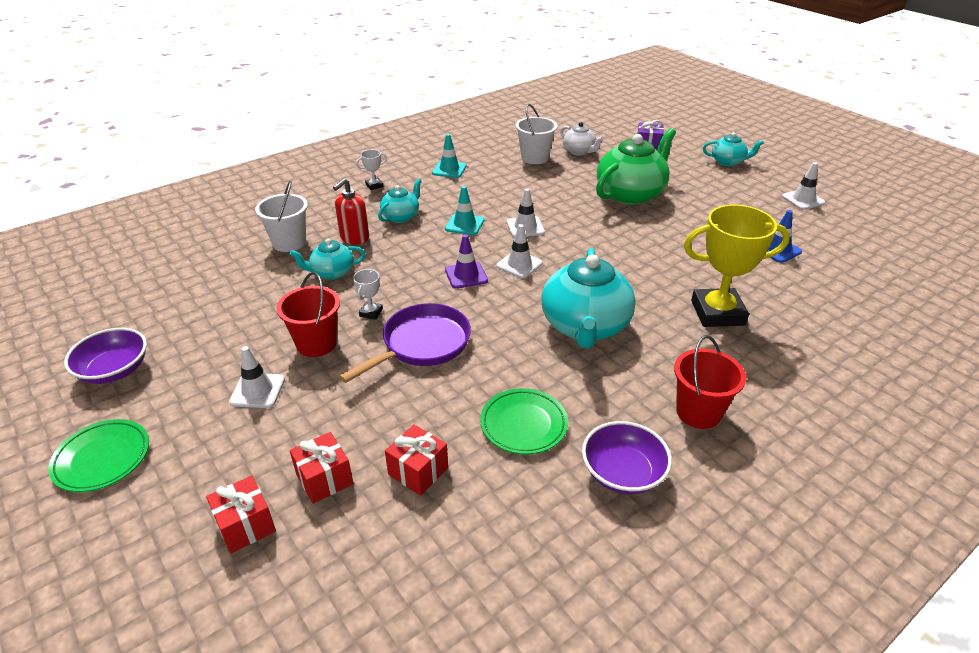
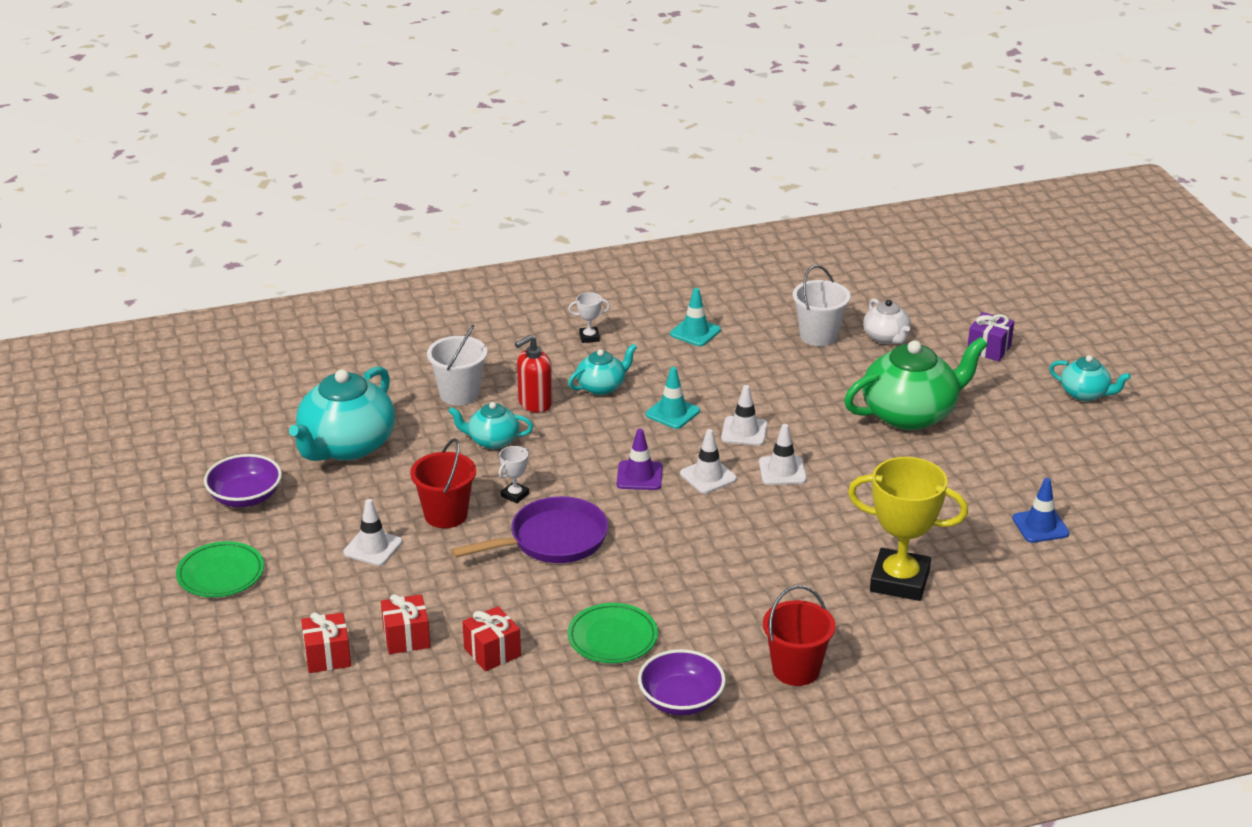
camera: 20 degrees right, 5 degrees down
turquoise teapot [541,248,636,349] -> turquoise teapot moved to [289,366,395,461]
white traffic cone [782,162,825,210] -> white traffic cone moved to [759,424,807,485]

